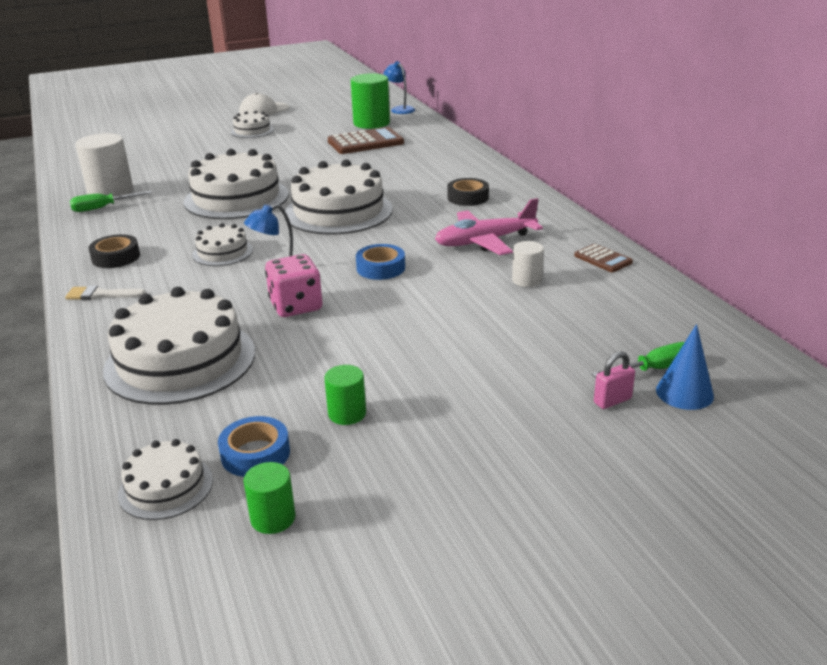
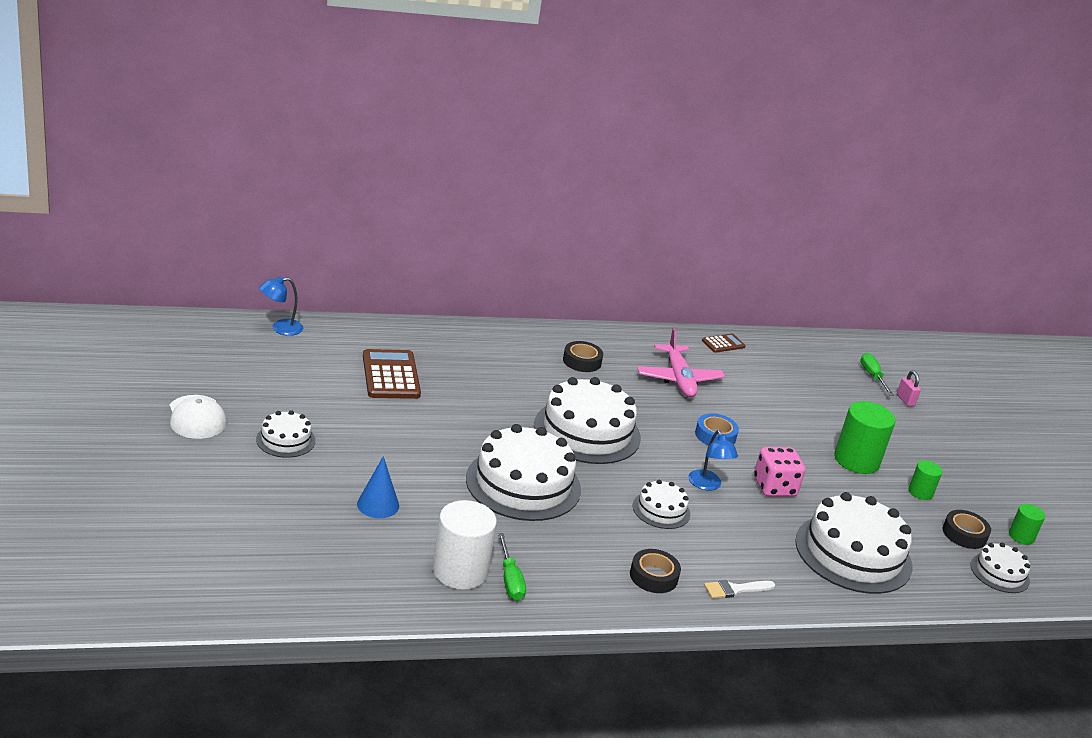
camera: 85 degrees left, 0 degrees up
white brush [65,285,146,300] -> white brush turned 60 degrees clockwise [704,580,775,599]
blue tape [218,416,290,477] -> black tape [943,510,991,549]
green cylinder [351,73,390,129] -> green cylinder moved to [834,401,895,474]
white cylinder [512,241,544,287] -> none
blue cone [656,324,714,410] -> blue cone moved to [357,456,399,518]

